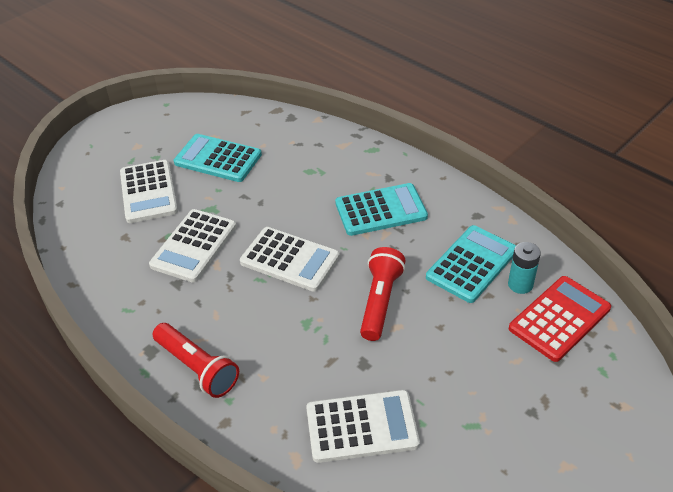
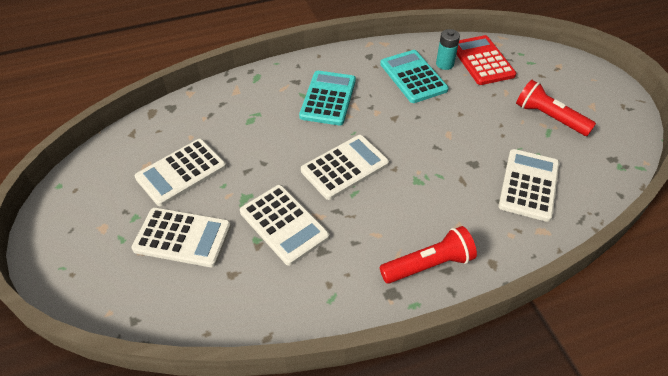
camera: 65 degrees left, 5 degrees up
turquoise calculator [174,134,262,182] -> white calculator [135,139,226,206]
red flashlight [360,247,406,341] -> red flashlight moved to [516,80,596,136]

